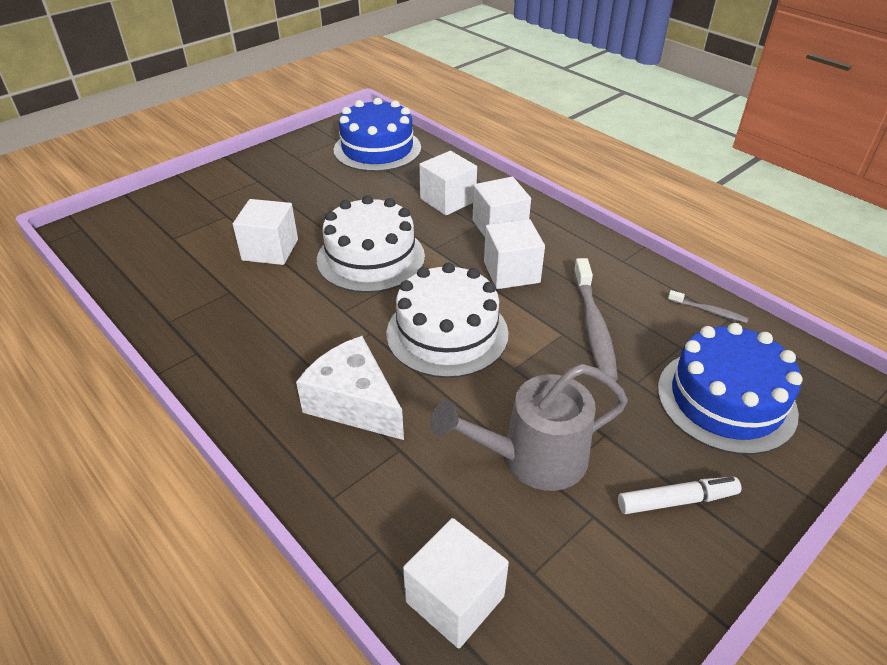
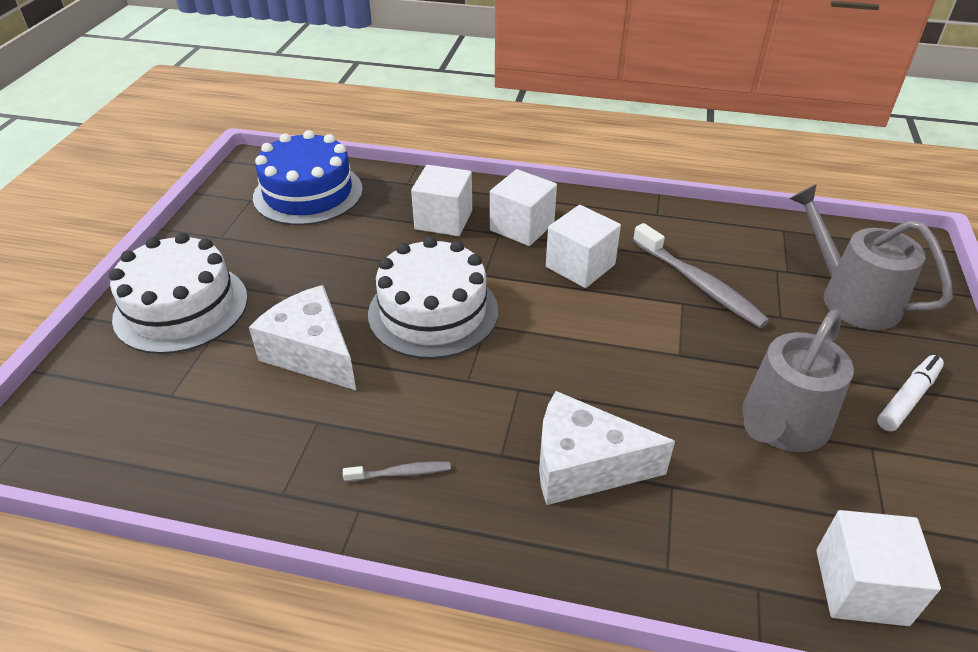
camera: 35 degrees left, 0 degrees up
white cube [233,199,298,265] -> white cheese [249,285,356,390]
white cake [387,263,508,378] -> white cake moved to [109,233,248,354]
blue cake [658,323,803,455] -> grey watering can [789,184,953,330]
grey toothbrush [668,290,748,323] -> grey toothbrush moved to [343,461,451,482]

